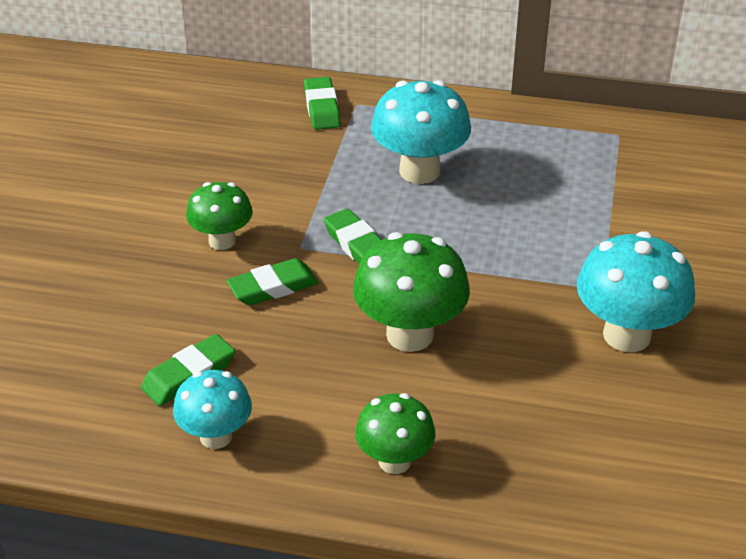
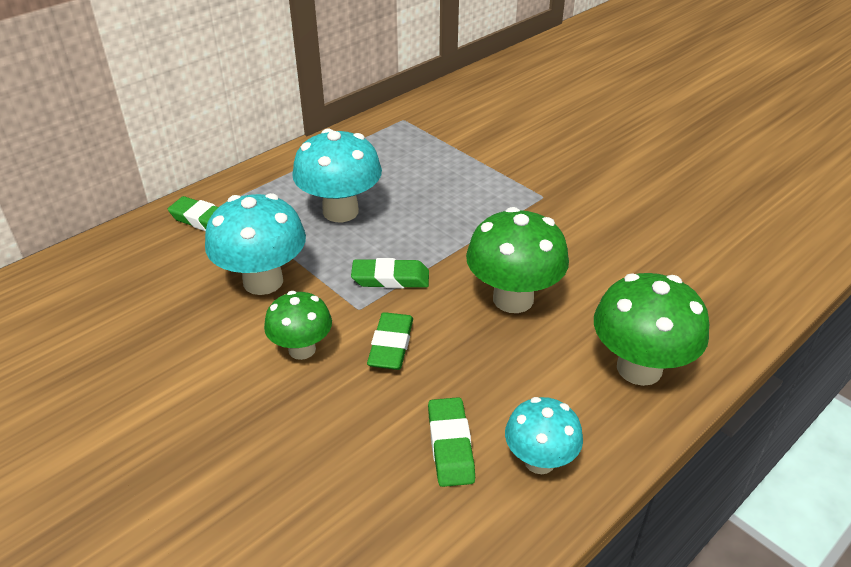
camera: 55 degrees left, 0 degrees up
green mushroom [355,393,435,474] -> green mushroom [594,273,709,386], size x1.60
turquoise mushroom [577,231,695,352] -> turquoise mushroom moved to [205,193,306,295]

